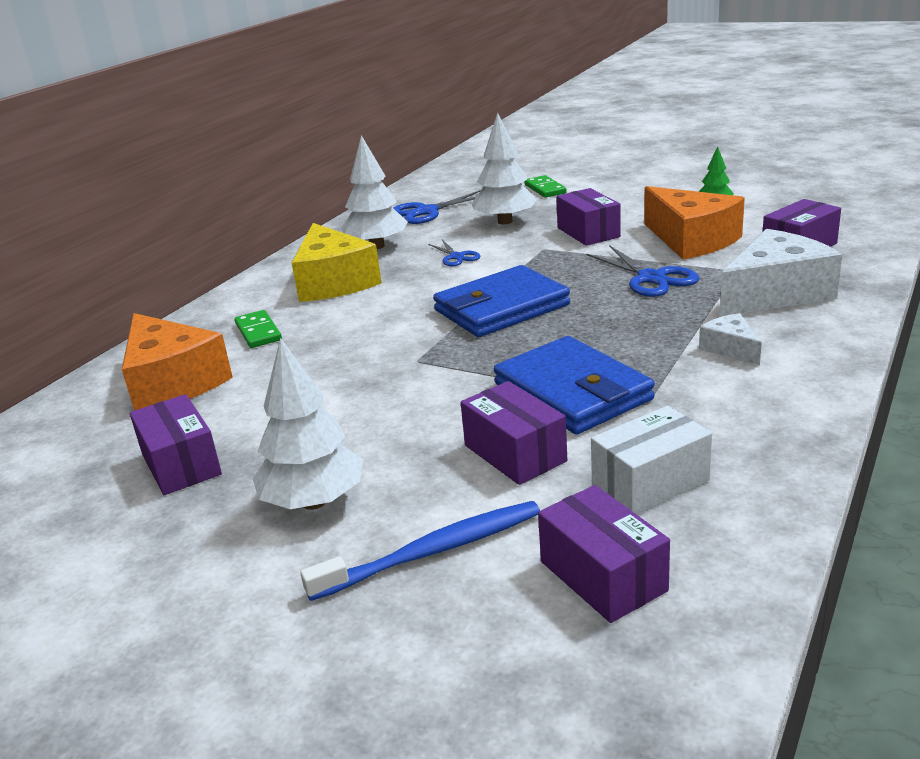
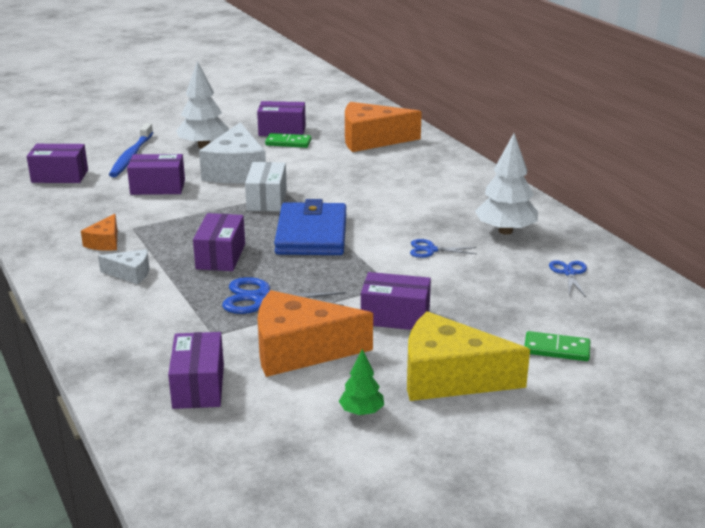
camera: 120 degrees right, 0 degrees up
green domino [235,310,282,348] -> green domino moved to [265,133,312,148]
yellow cheese [292,223,381,302] -> yellow cheese moved to [407,311,530,401]
blue scissors [393,190,481,224] -> blue scissors [549,260,587,297], size x0.60
white tree [472,113,537,224] -> none
blue wallet [494,336,655,434] -> none
white box [591,406,712,514] -> white box moved to [245,162,287,211]
white cheese [720,229,842,317] -> white cheese moved to [199,122,266,183]
none -> orange cheese [81,214,117,251]
none -> purple box [193,213,245,271]

